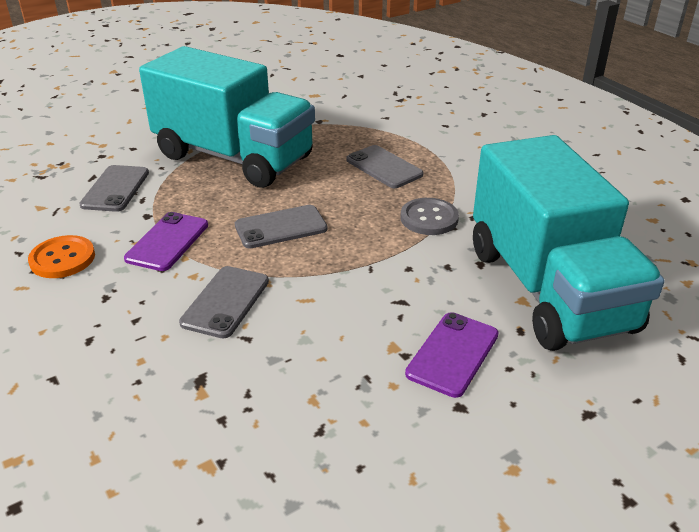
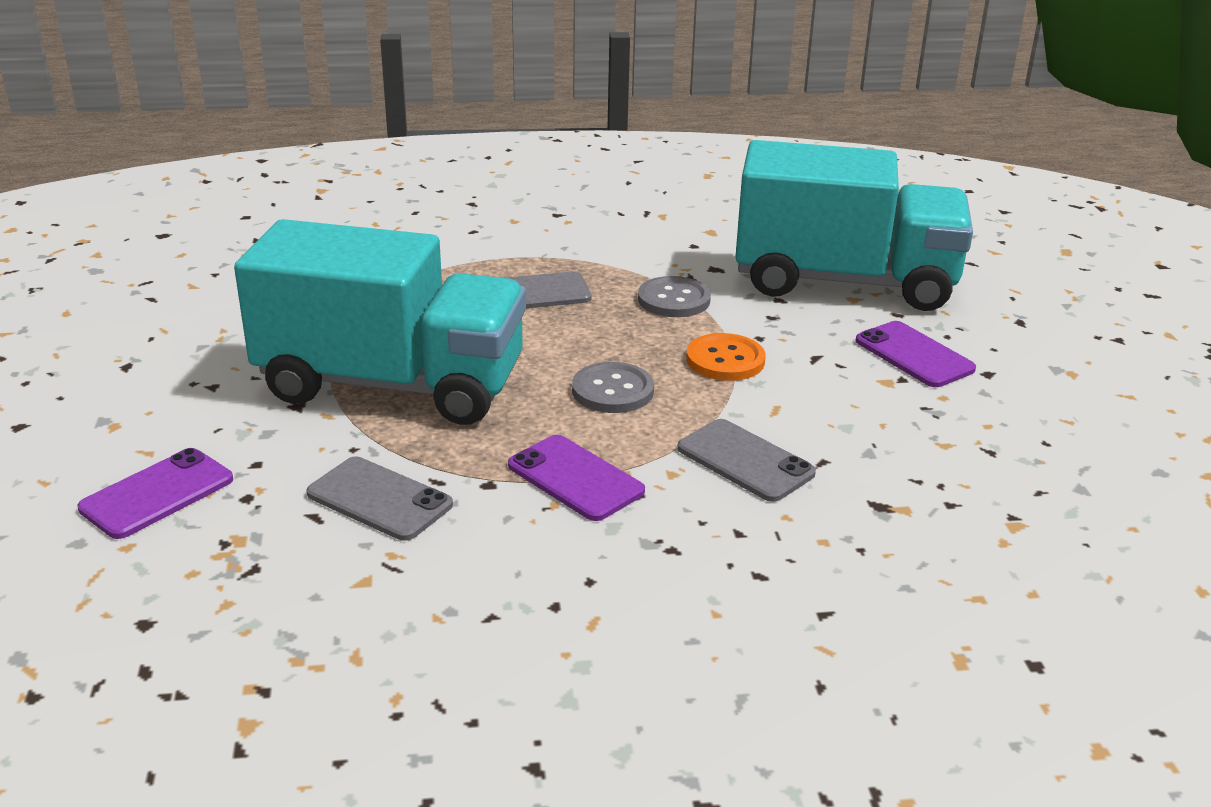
camera: 65 degrees left, 5 degrees down
orange button [28,235,95,278] -> orange button moved to [686,333,766,381]
turquoise truck [139,46,315,188] -> turquoise truck turned 45 degrees clockwise [234,219,526,425]
grey phone [235,205,328,248] -> grey button [572,362,654,413]
none -> purple phone [77,448,233,539]

